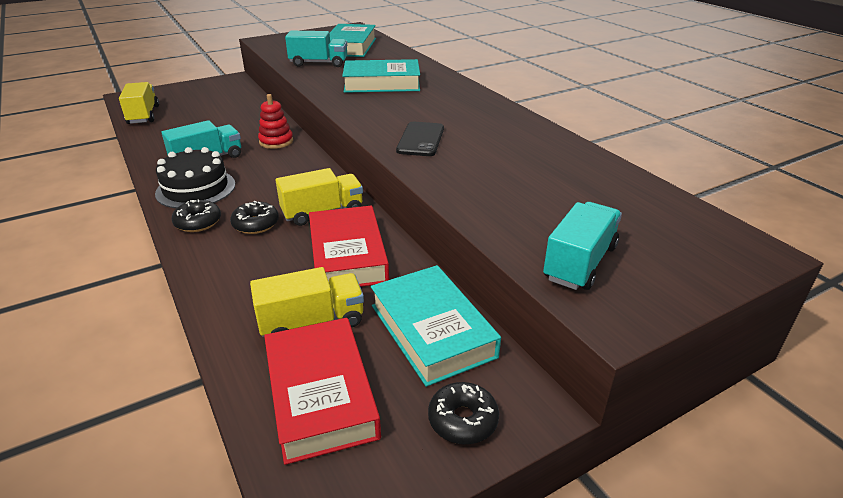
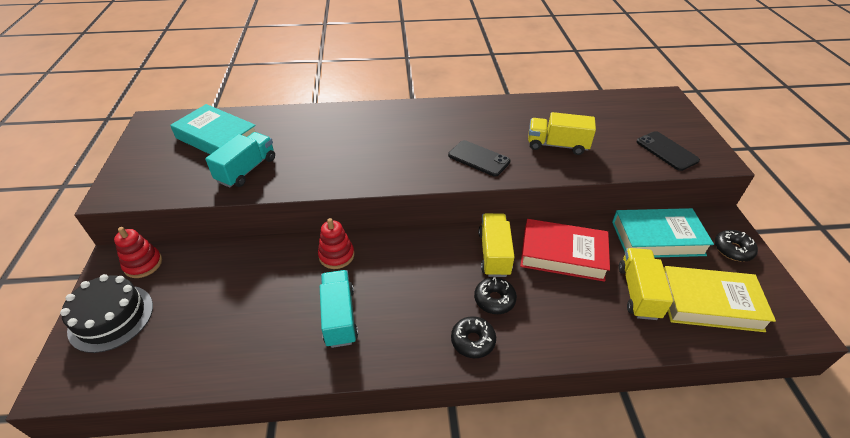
camera: 65 degrees left, 10 degrees up
yellow truck [119,82,159,124] -> yellow truck moved to [528,112,596,155]
black cake [155,147,235,208] -> black cake moved to [60,274,153,353]
red book [264,318,381,465] -> yellow book [664,266,776,332]
turquoise book [342,59,420,93] -> none
turquoise truck [543,202,622,290] -> black phone [636,131,700,171]
none -> red stacking toy [114,227,162,278]

